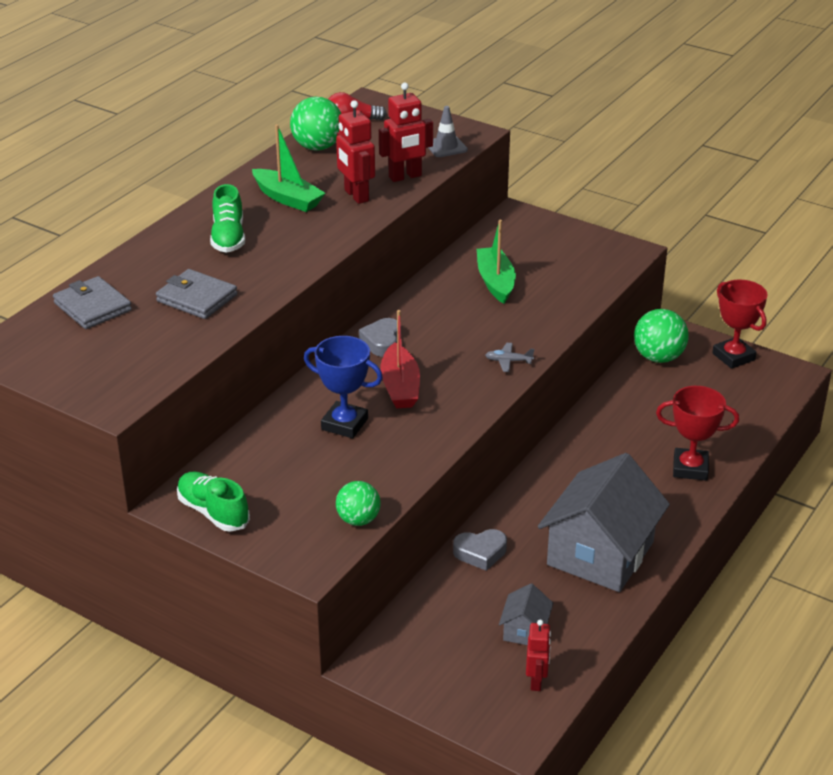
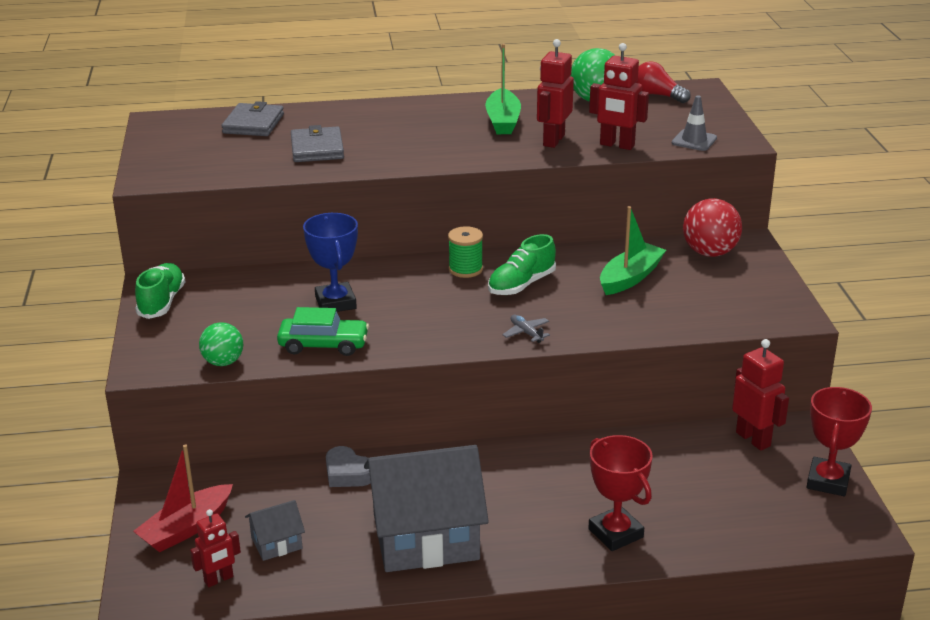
camera: 50 degrees right, 5 degrees down
green shoe [210,184,245,253] -> green shoe moved to [488,234,556,295]
grey heart [359,318,397,357] -> green spool [448,226,483,278]
red boat [380,310,420,409] -> red boat moved to [133,444,233,552]
green ball [634,309,689,363] -> red robot [732,339,789,451]
none -> green car [277,307,369,356]
none -> red ball [683,198,742,257]

